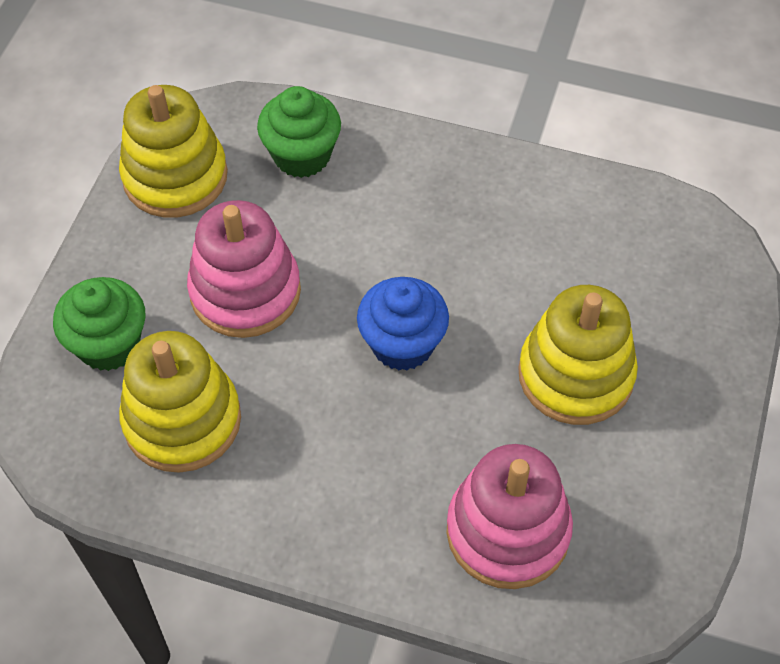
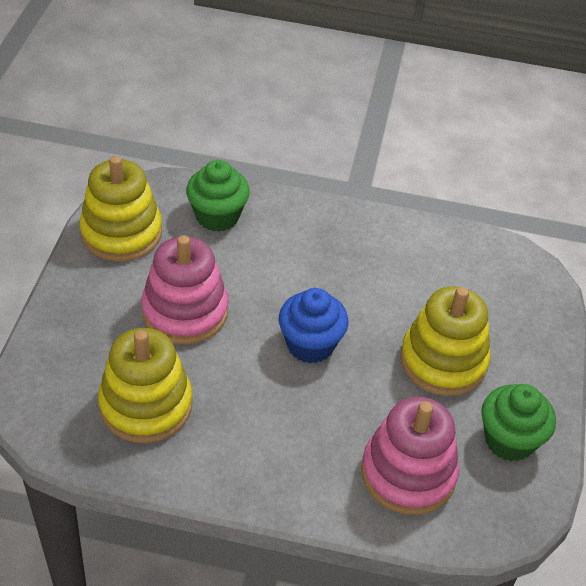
camera: 10 degrees left, 10 degrees down
green cupcake [53,277,145,371] -> green cupcake moved to [481,384,556,461]

